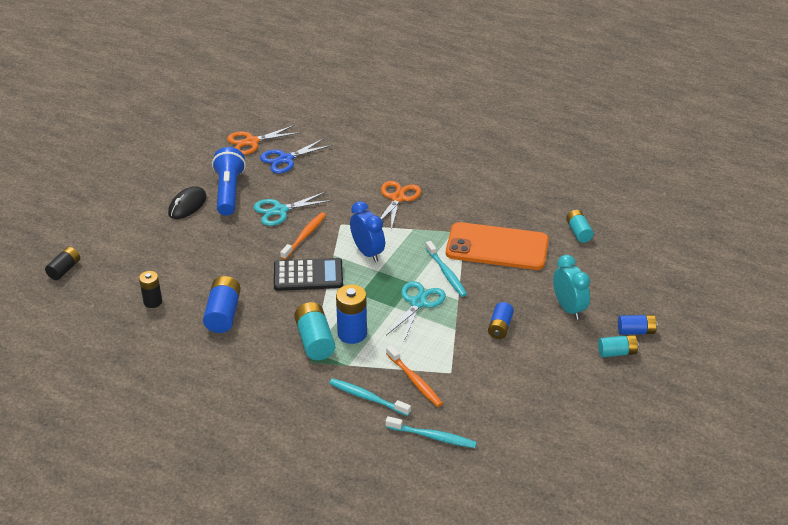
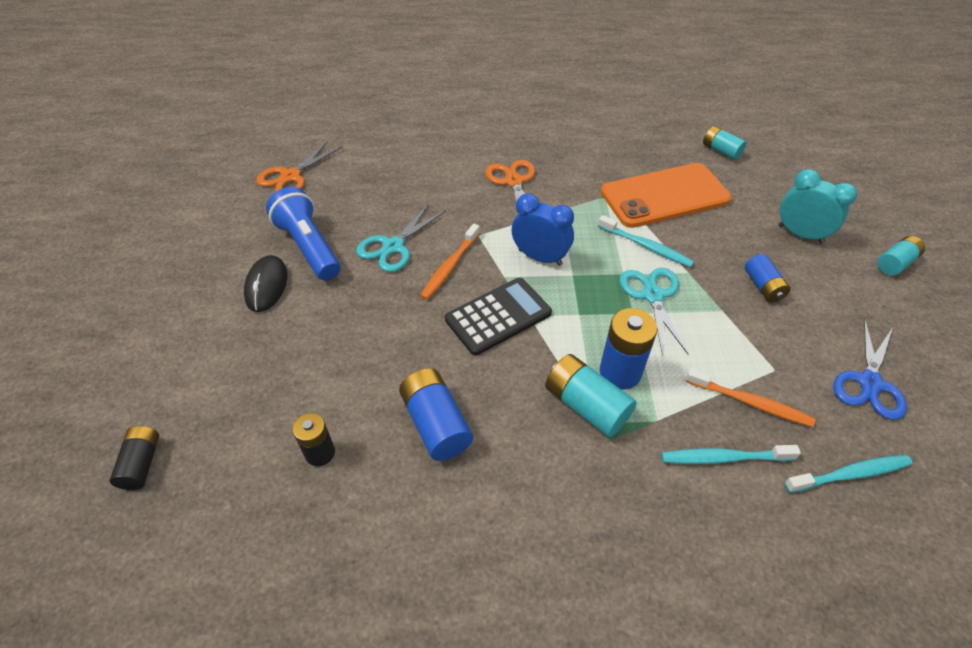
camera: 30 degrees left, 10 degrees up
blue scissors [260,138,333,174] -> blue scissors moved to [833,319,907,420]
orange toothbrush [280,212,326,260] -> orange toothbrush turned 150 degrees counterclockwise [420,224,480,300]
blue battery [618,315,658,335] -> none

